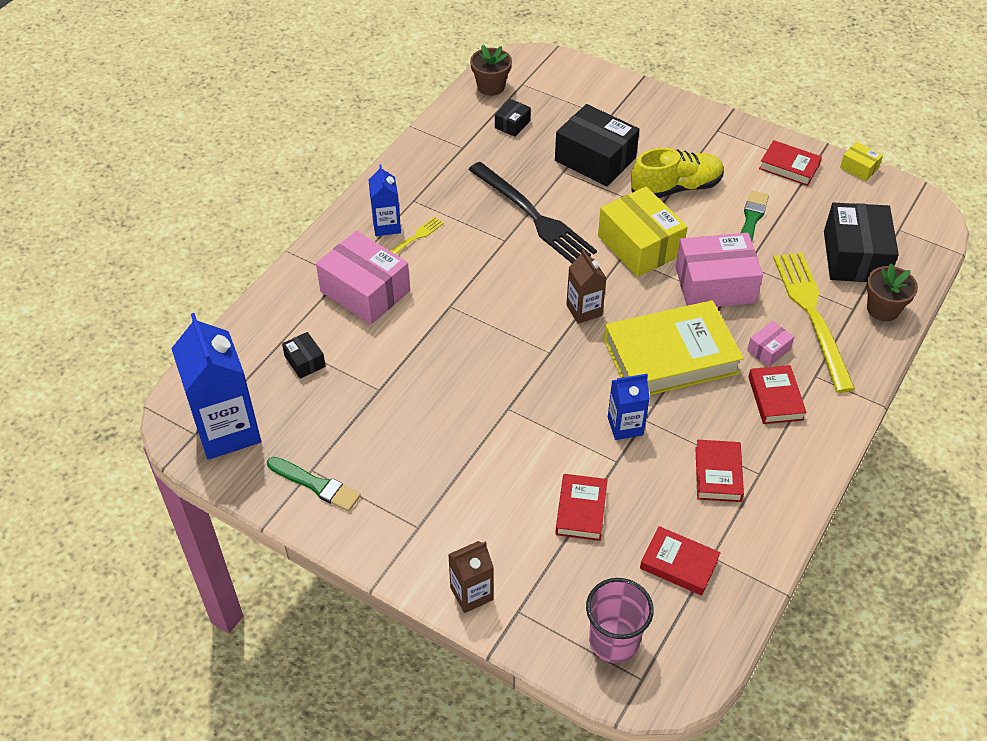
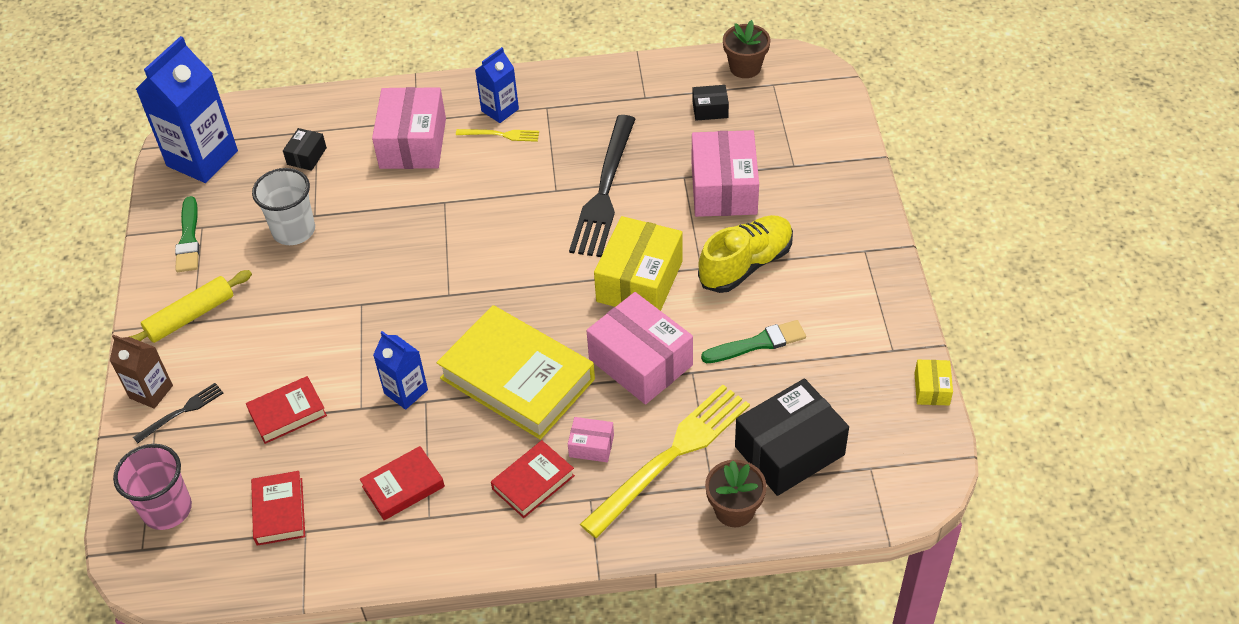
camera: 55 degrees right, 0 degrees up
black box [555,104,640,186] -> pink box [692,130,759,217]
brown carton [566,250,606,324] -> none
yellow shoe [631,148,724,198] -> yellow shoe turned 75 degrees counterclockwise [698,215,793,293]
red book [759,140,822,186] -> none
none -> yellow rolling pin [129,270,252,343]
none -> black fork [133,383,223,443]
none -> white cup [252,168,315,245]

